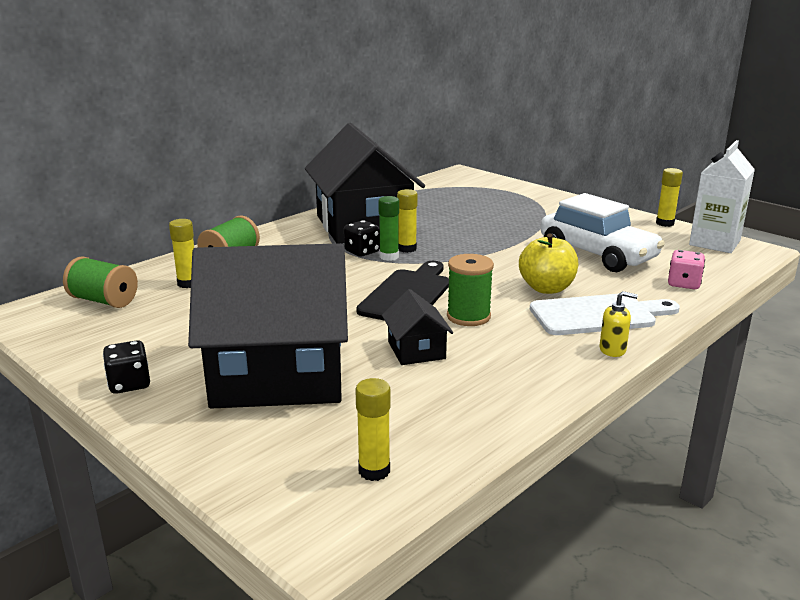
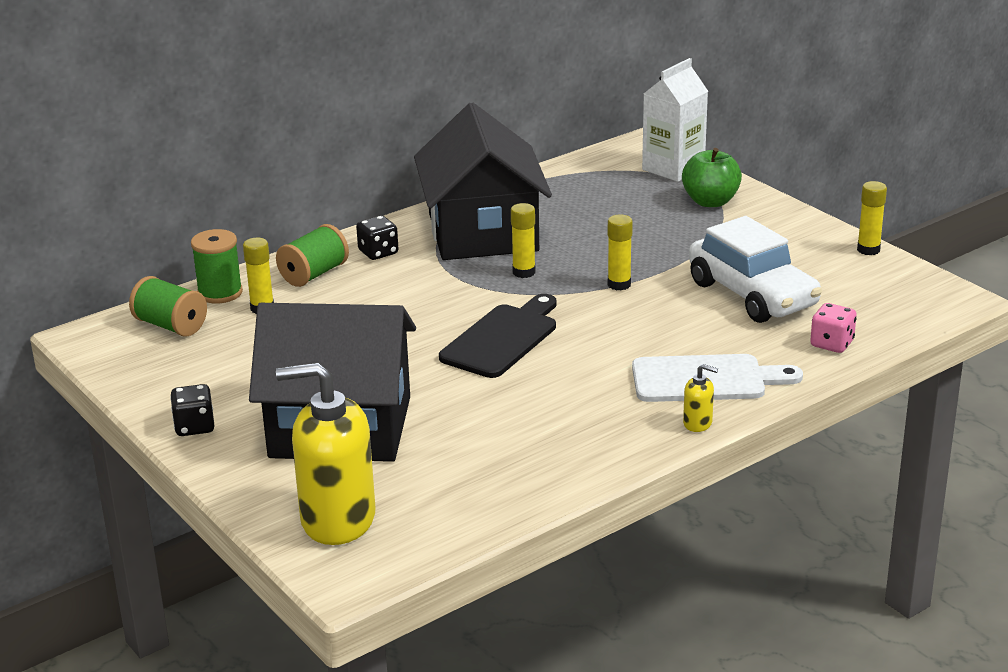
camera: 10 degrees right, 5 degrees up
black dice [344,220,380,257] -> black dice moved to [356,216,398,260]
yellow glue stick [355,378,391,481] -> yellow glue stick moved to [608,215,633,290]
green glue stick [378,196,399,261] -> none
black house [382,289,453,365] -> none
green spool [447,254,494,326] -> green spool moved to [191,229,243,304]
yellow apple [519,234,578,294] -> none
white carton [689,140,755,253] -> white carton moved to [642,58,708,182]
none -> yellow soap dispenser [276,362,375,545]
none -> green apple [682,148,742,207]

